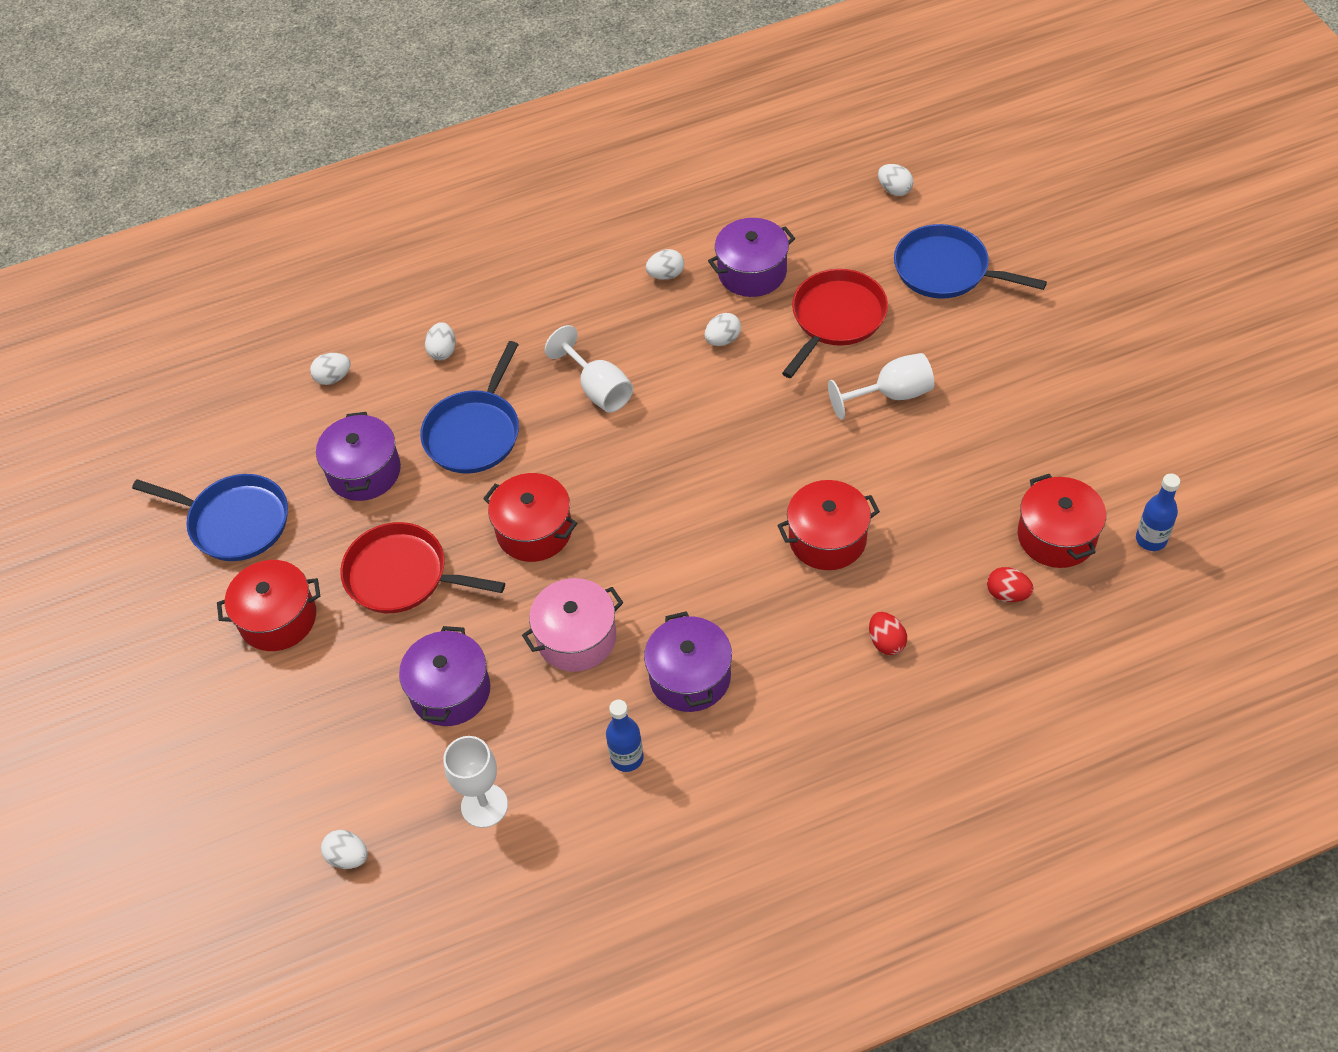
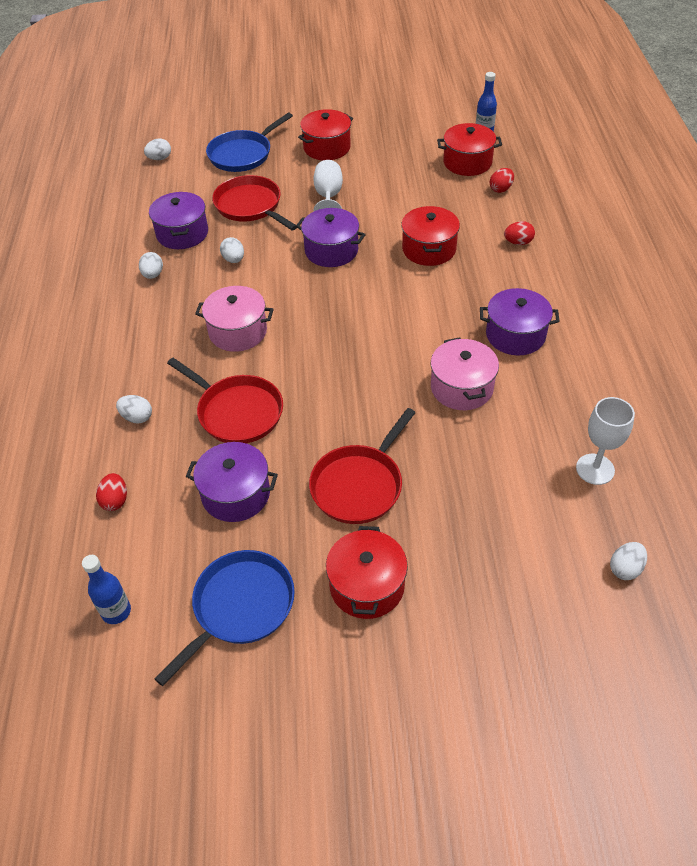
camera: 75 degrees left, 5 degrees down
white egg [310,353,351,385] -> red egg [96,473,127,511]
purple pot [399,626,490,726] -> purple pot moved to [296,208,366,267]
blue pan [420,341,519,474] -> red pan [167,358,283,444]
red pot [483,473,577,562] -> red pot moved to [298,109,353,160]
white goblet [544,325,633,413] -> pink pot [195,286,274,352]
blue bottle [606,700,644,772] -> blue bottle moved to [82,555,131,624]

